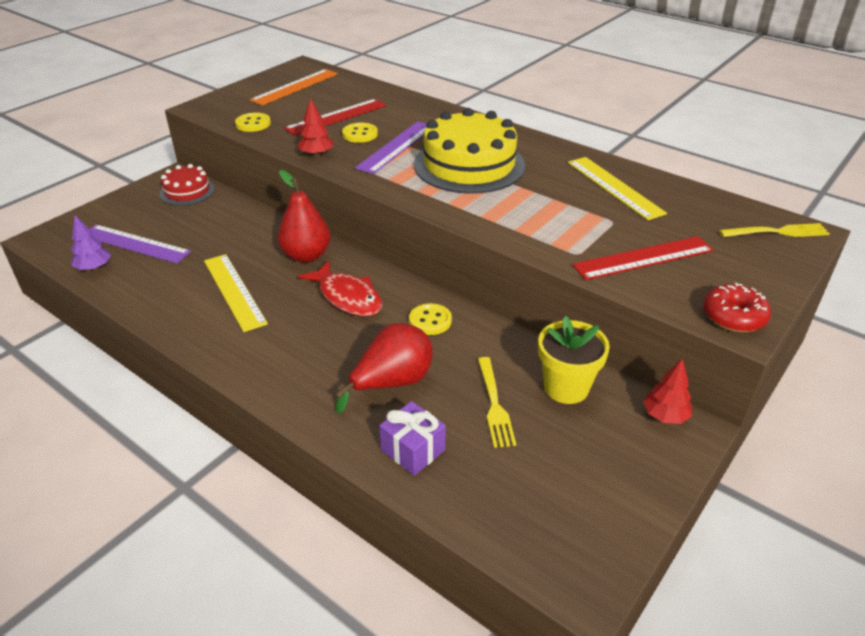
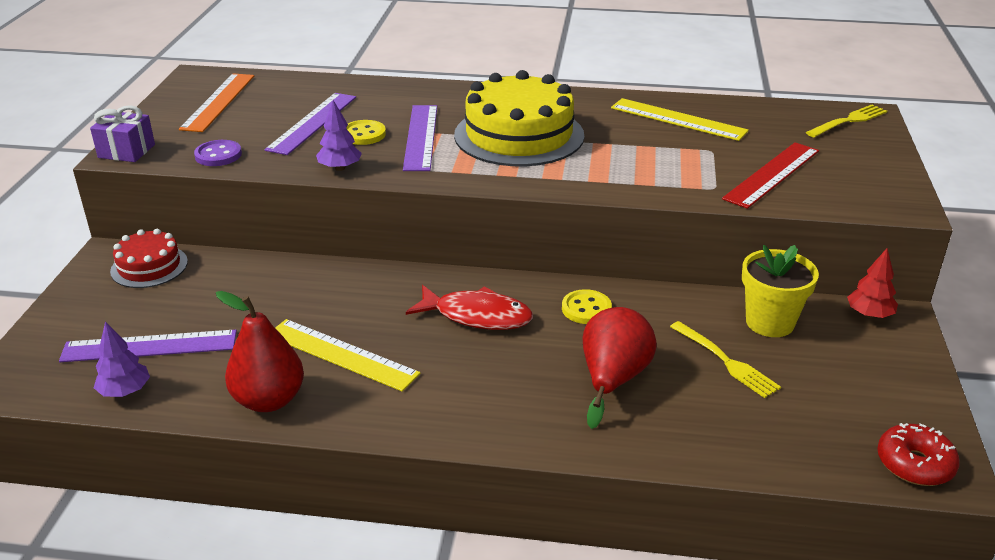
camera: 30 degrees left, 5 degrees down
yellow button [235,113,271,132] -> purple button [194,140,242,166]
red pear [278,170,331,263] -> red pear moved to [216,291,304,412]
red ruler [284,99,386,136] -> purple ruler [265,93,356,155]
red tree [297,98,333,157] -> purple tree [316,100,362,171]
purple gift [379,401,446,476] -> purple gift moved to [90,105,155,162]
red donut [703,282,771,332] -> red donut moved to [877,423,960,486]

